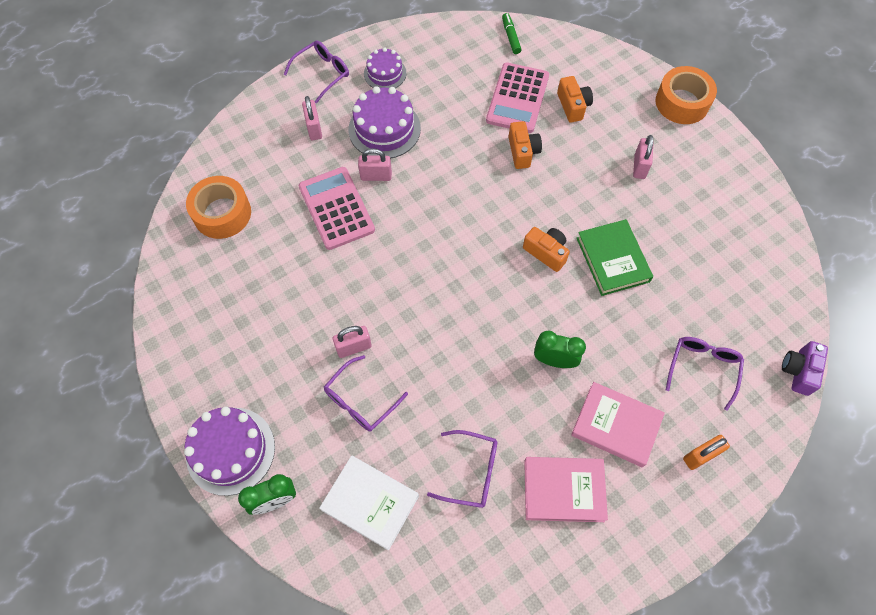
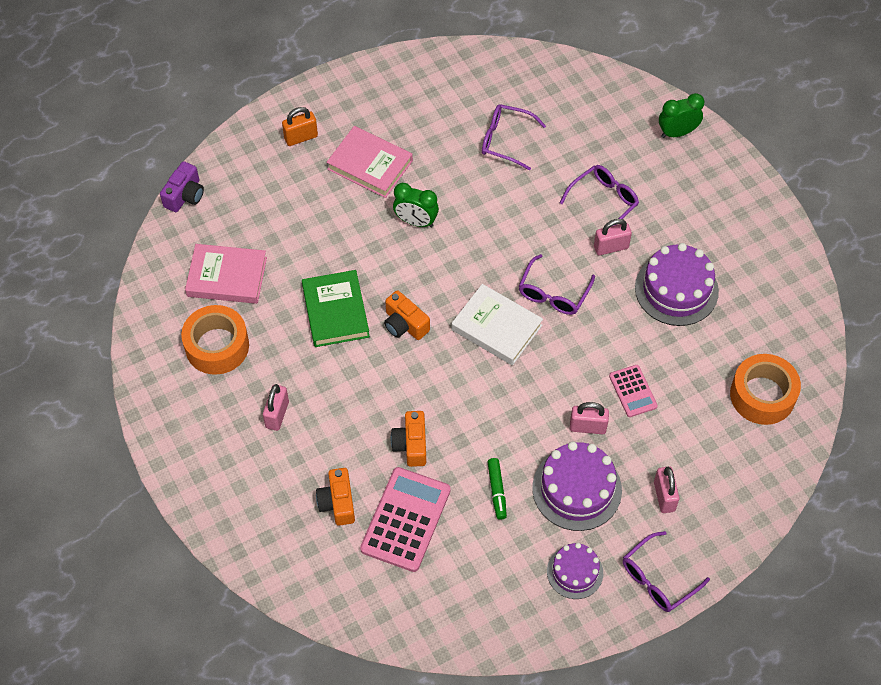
camera: 175 degrees left, 5 degrees down
purple cake [184,407,275,496] -> purple cake moved to [635,243,719,326]
pink calculator [299,167,375,250] -> pink calculator [609,365,658,417], size x0.55
white book [319,456,419,550] -> white book moved to [452,284,543,365]
green marker [502,13,521,54] -> green marker moved to [487,458,507,520]
pink book [524,457,608,522] -> pink book moved to [185,244,267,304]
orange tape [655,66,717,124] -> orange tape moved to [181,305,249,375]
purple glasses [666,337,744,411] -> purple glasses moved to [519,254,595,315]

